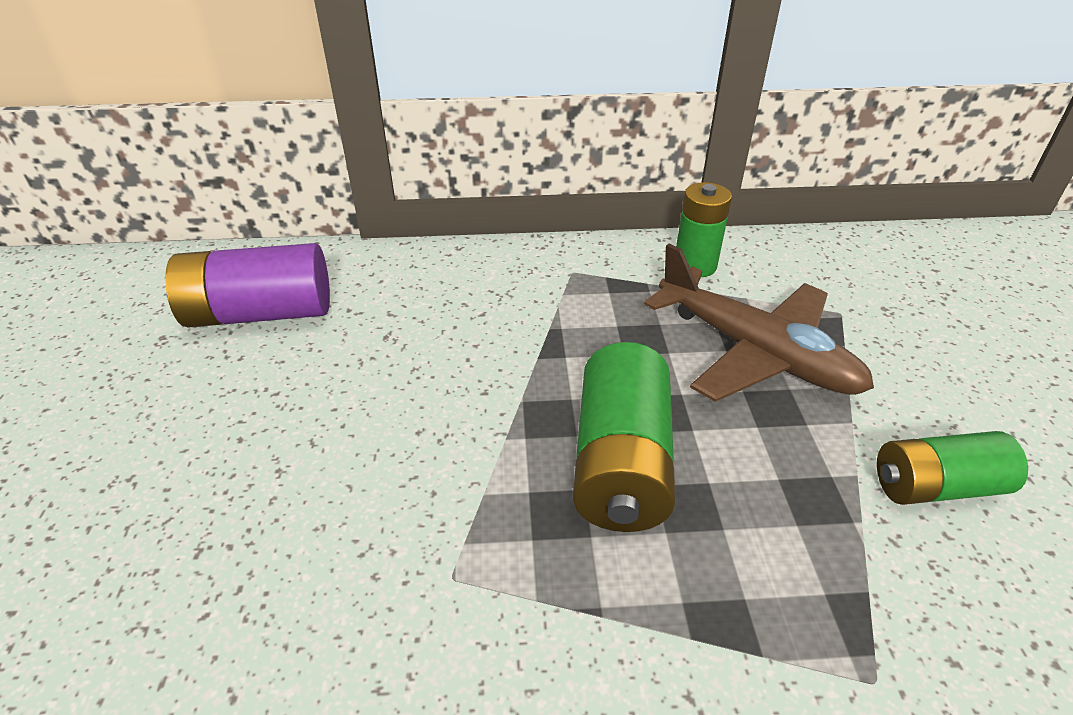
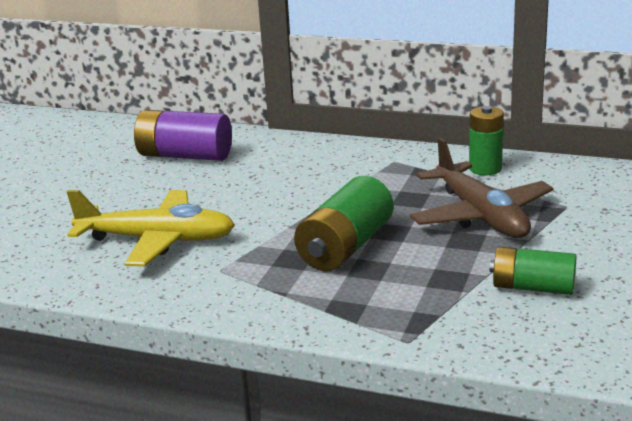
camera: 25 degrees right, 15 degrees down
none -> yellow plane [67,190,235,267]

